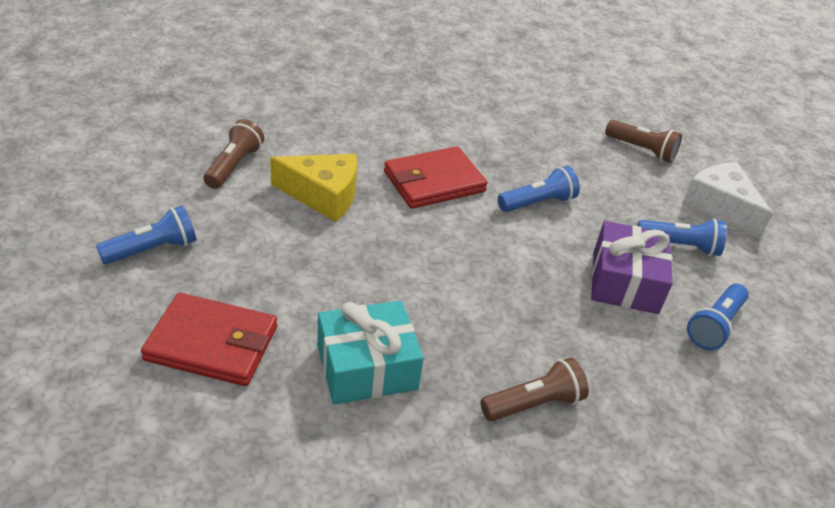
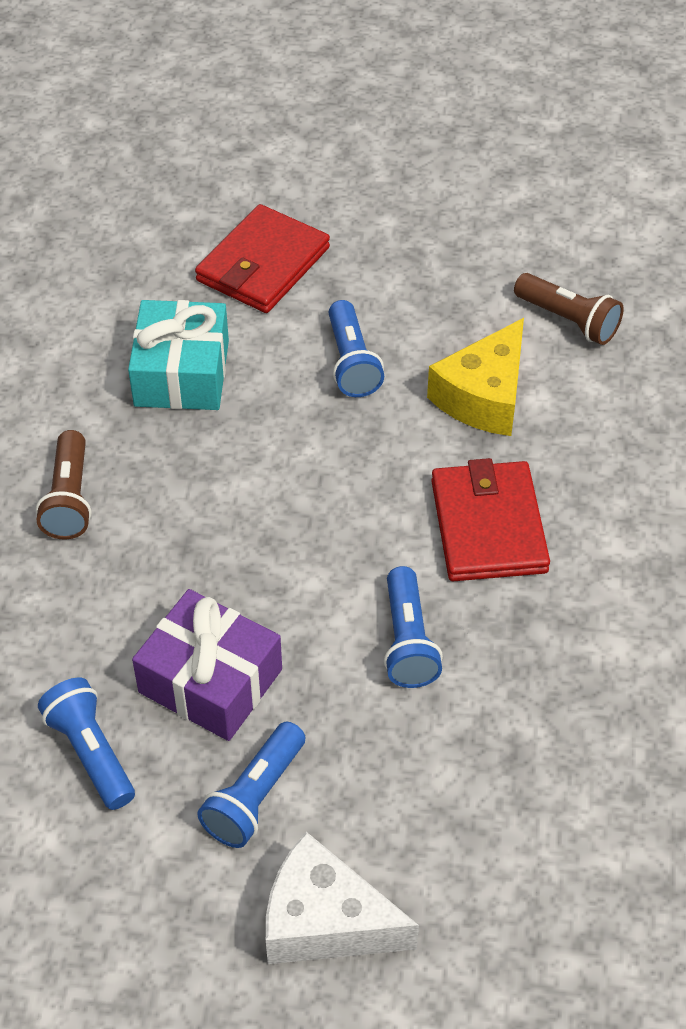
camera: 115 degrees right, 10 degrees up
blue flashlight [96,205,196,264] -> blue flashlight moved to [328,300,384,397]
brown flashlight [605,120,682,163] -> none
white cheese [682,162,773,239] -> white cheese turned 150 degrees counterclockwise [266,832,419,964]

